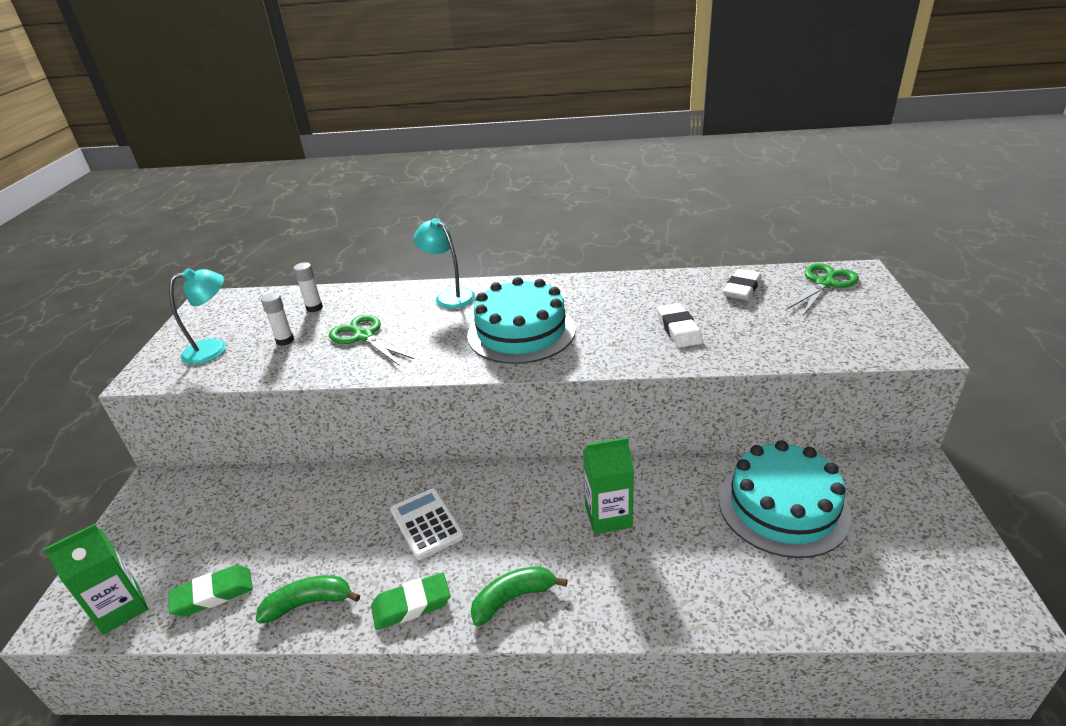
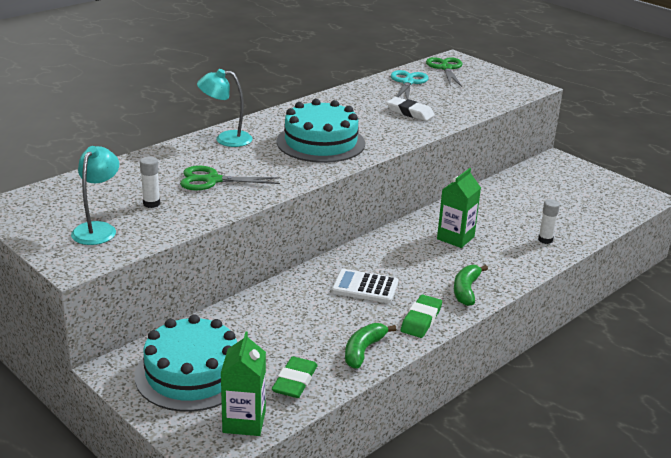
camera: 50 degrees left, 5 degrees down
white glue stick [293,262,323,312] -> white glue stick moved to [538,199,560,244]
turquoise cake [719,440,851,558] -> turquoise cake moved to [135,314,237,412]
white eraser [723,269,762,300] -> turquoise scissors [391,70,429,99]

